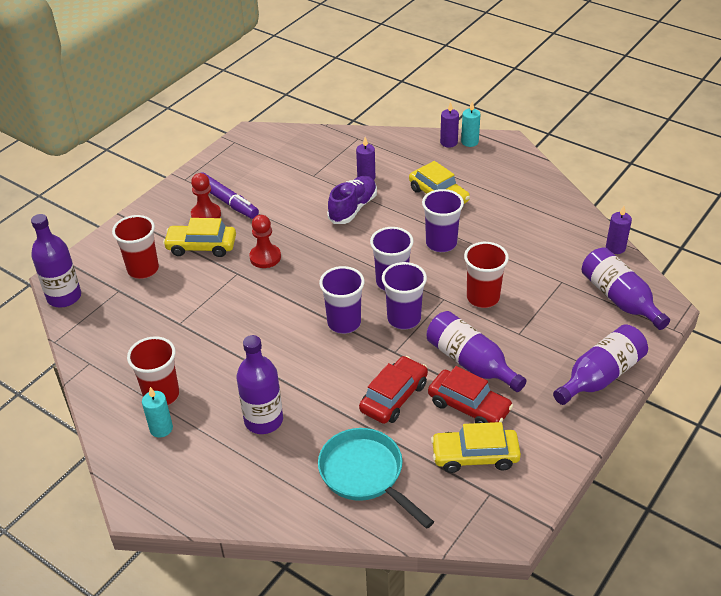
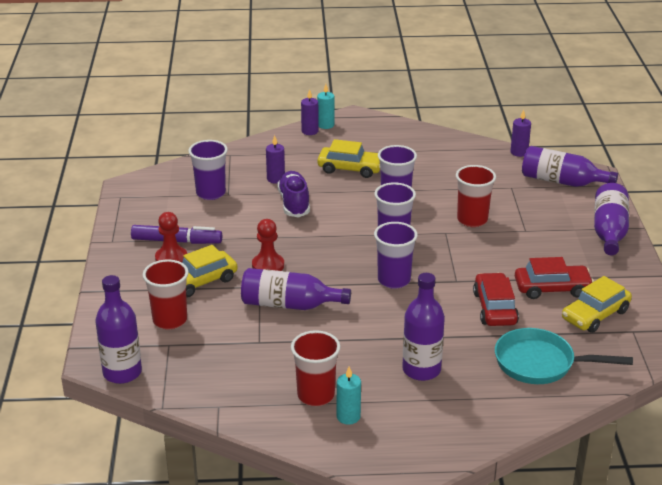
camera: 40 degrees left, 10 degrees down
purple cup [382,262,427,330] -> purple cup moved to [188,140,228,200]
purple bottle [427,311,527,392] -> purple bottle moved to [241,268,351,310]

